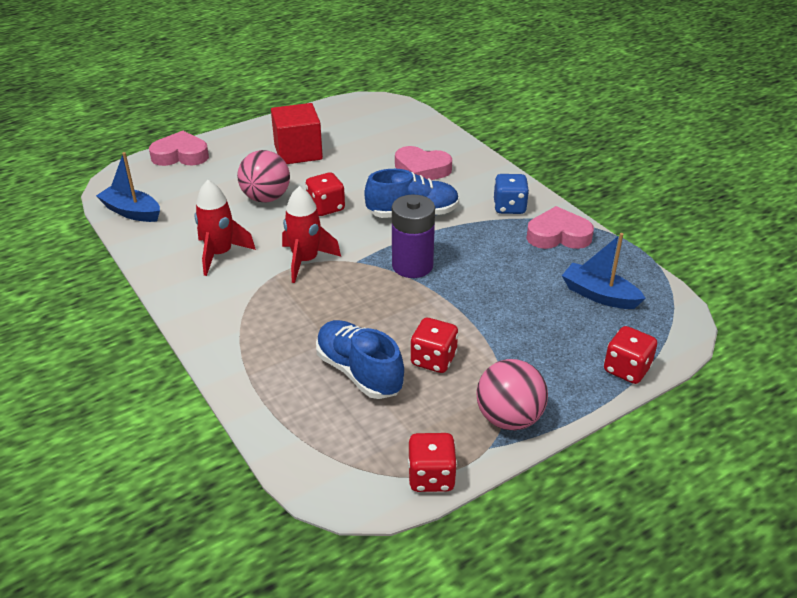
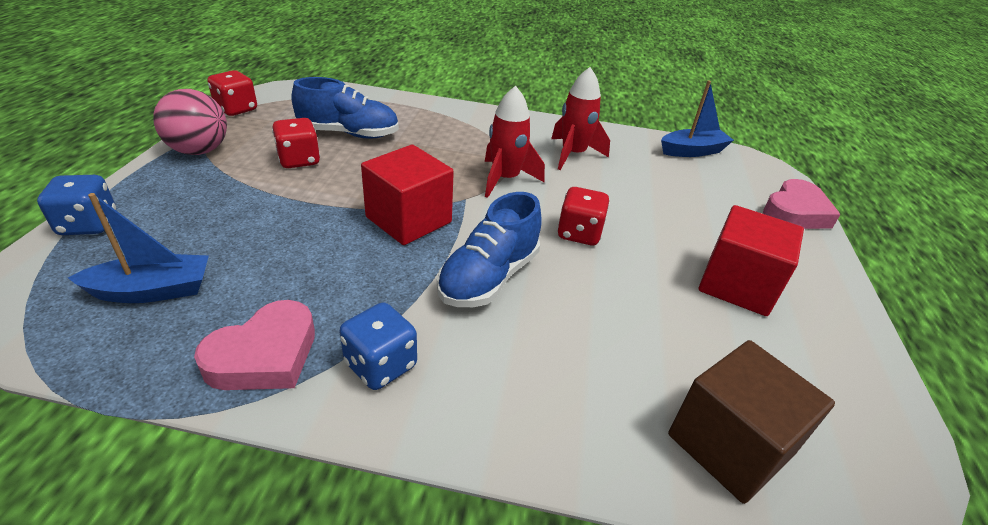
camera: 130 degrees right, 0 degrees up
pink ball [237,150,290,202] -> none
purple battery [392,195,435,278] -> red cube [361,145,454,245]
pink heart [395,146,452,180] -> none
red dice [604,326,657,384] -> blue dice [37,175,116,235]
none -> brown cube [668,340,835,504]

